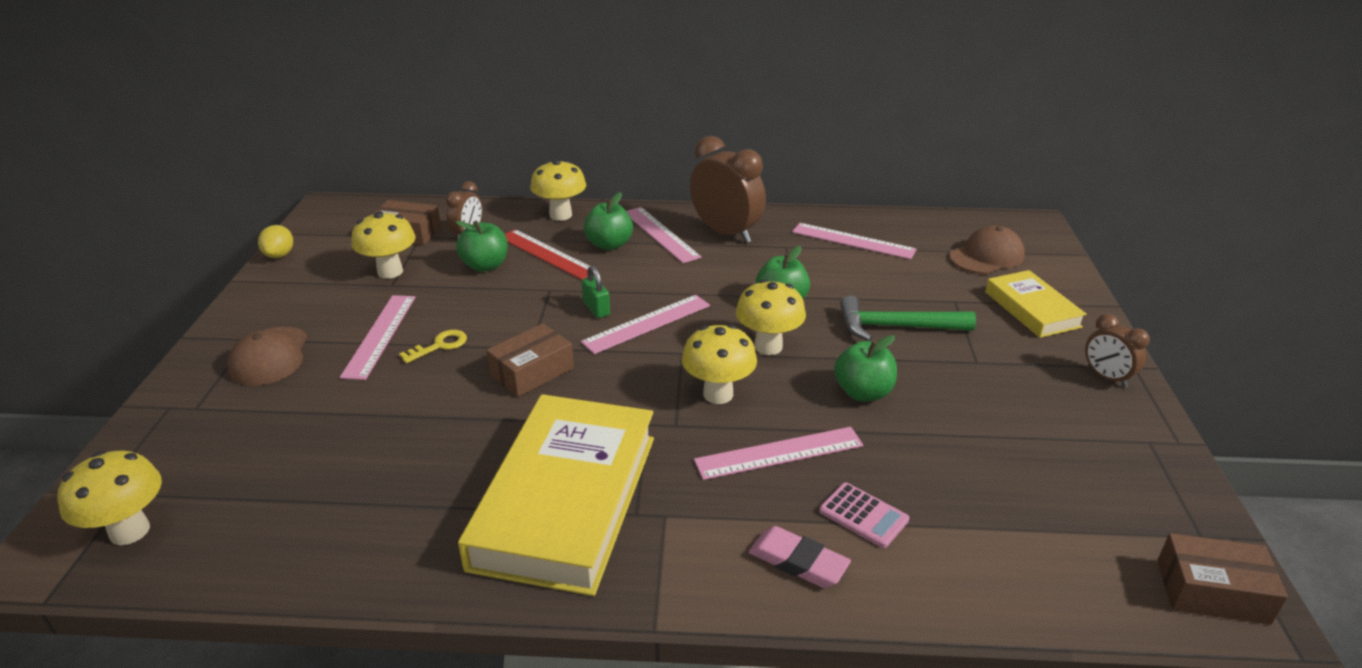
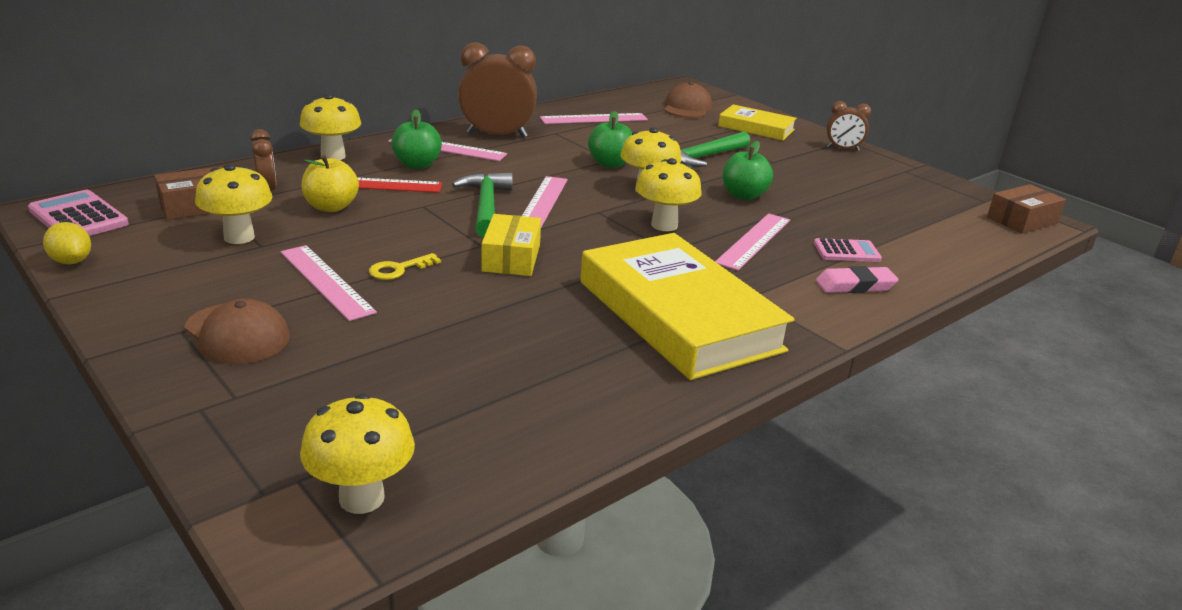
camera: 45 degrees left, 5 degrees down
yellow key [399,330,467,363] -> yellow key turned 135 degrees counterclockwise [369,253,441,280]
green apple [456,221,508,272] -> yellow apple [301,155,359,212]
brown box [486,323,574,397] -> yellow box [481,214,541,276]
green padlock [582,266,610,318] -> green hammer [452,172,513,237]
none -> pink calculator [28,190,129,236]

